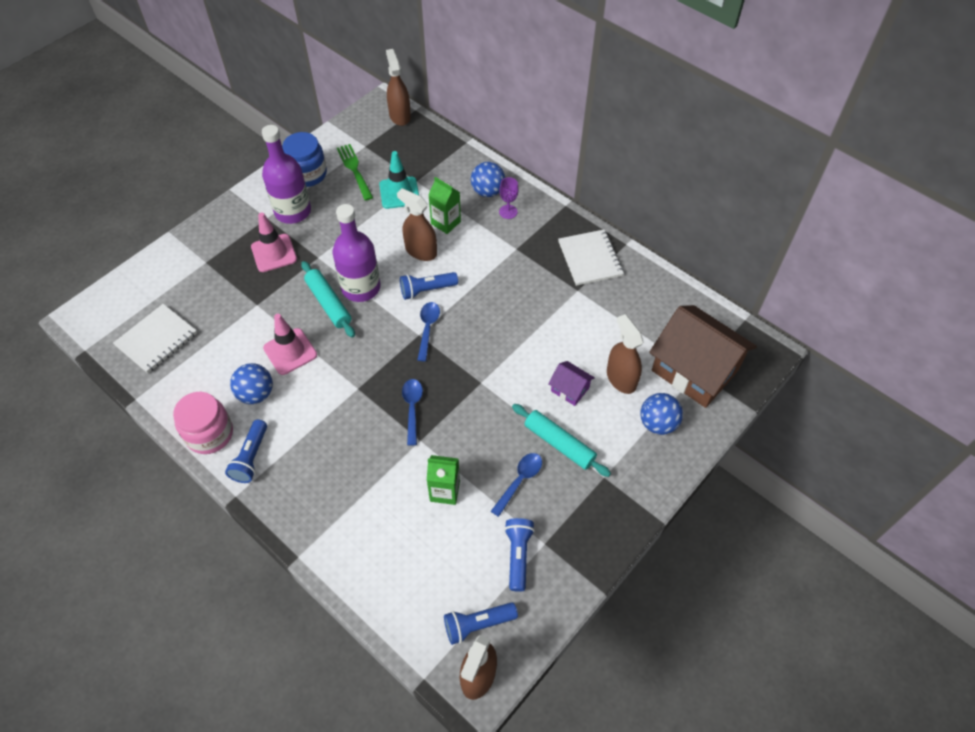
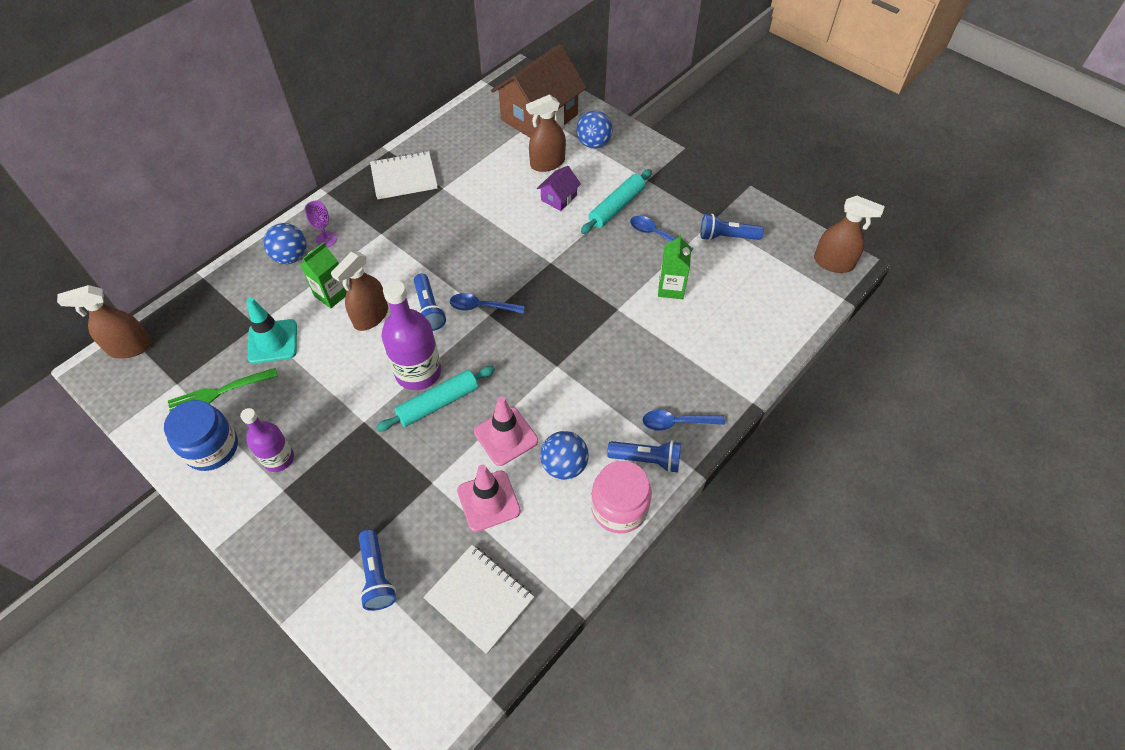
camera: 90 degrees left, 0 degrees up
pink traffic cone [251,212,297,272] -> pink traffic cone moved to [457,465,521,532]
purple bottle [262,125,311,224] -> purple bottle [240,408,294,472], size x0.64
blue spoon [402,379,423,446] -> blue spoon moved to [642,410,725,431]
blue flashlight [444,602,518,645] -> blue flashlight moved to [359,529,396,611]

